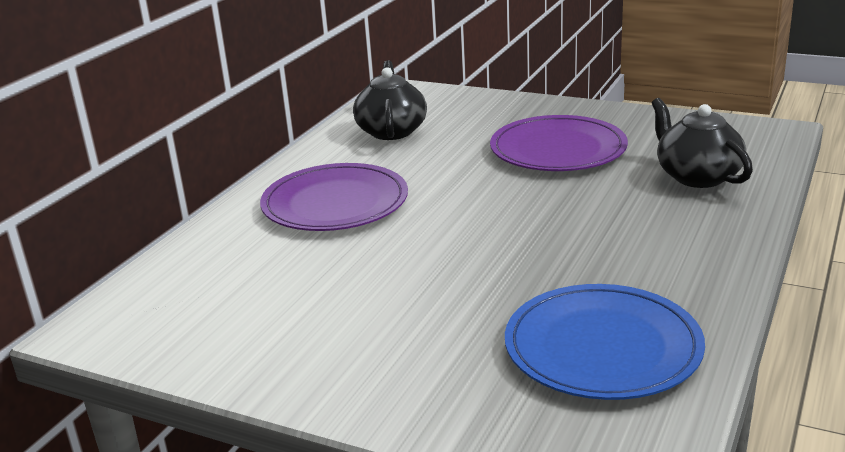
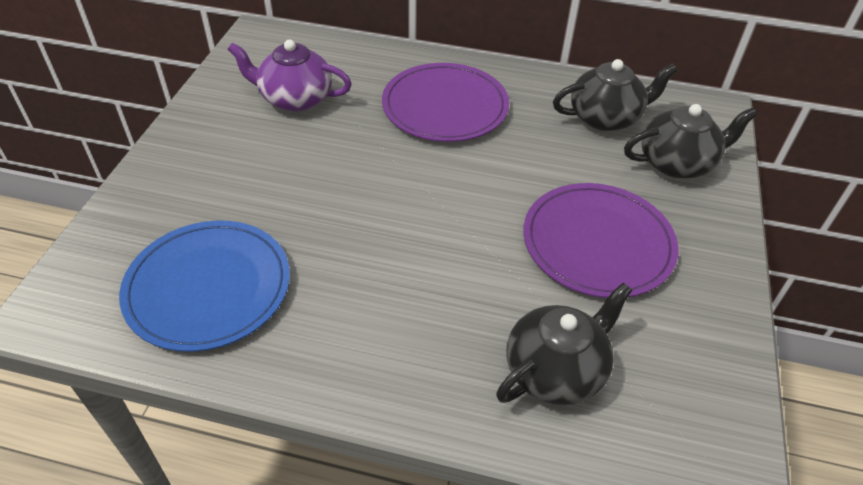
camera: 75 degrees right, 20 degrees up
none -> purple teapot [228,39,352,112]
none -> black teapot [624,104,757,178]

